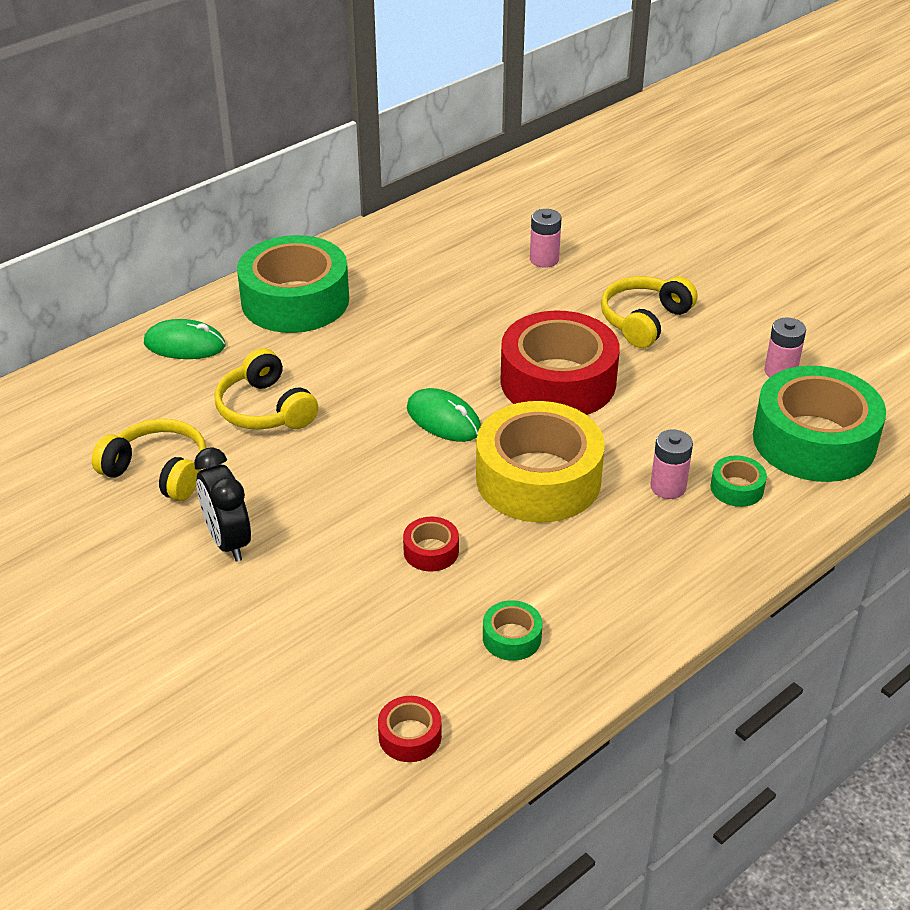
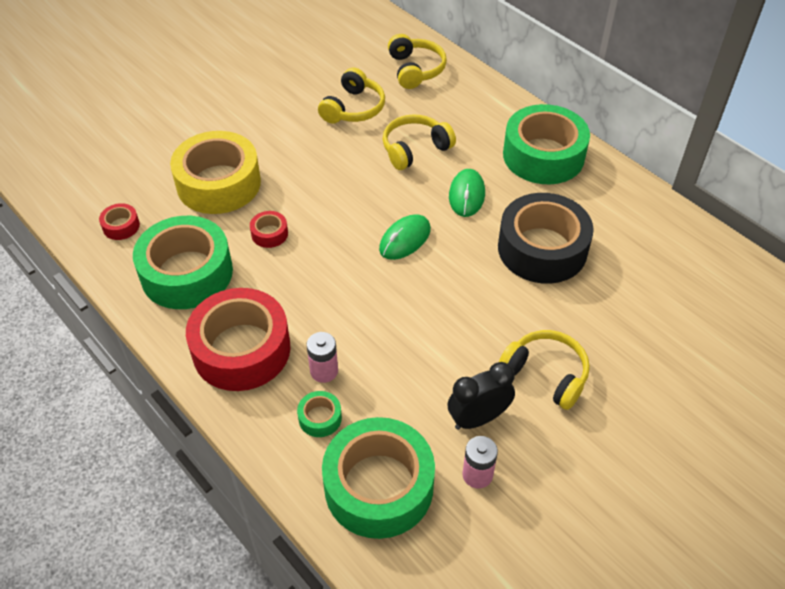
camera: 90 degrees right, 10 degrees up
green mouse [144,319,226,359] -> green mouse moved to [449,169,485,217]
black clock [194,447,251,562] -> black clock moved to [448,362,515,430]
yellow tape [476,401,605,523] -> yellow tape moved to [170,131,261,214]
green tape [483,600,542,661] -> green tape [133,216,233,309], size x2.39
red tape [500,310,620,415] -> red tape moved to [186,288,291,391]
pink battery [530,209,562,268] -> none
none -> yellow headphones [388,34,447,89]
none -> black tape [498,193,594,284]

